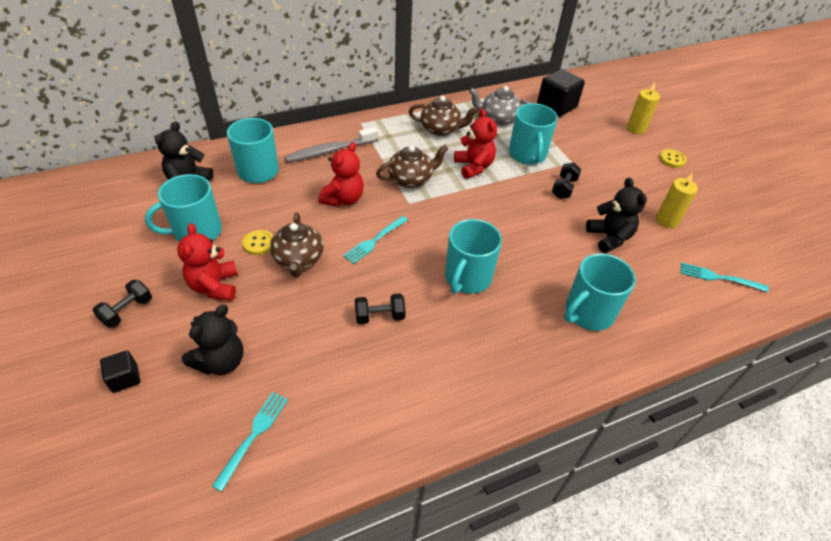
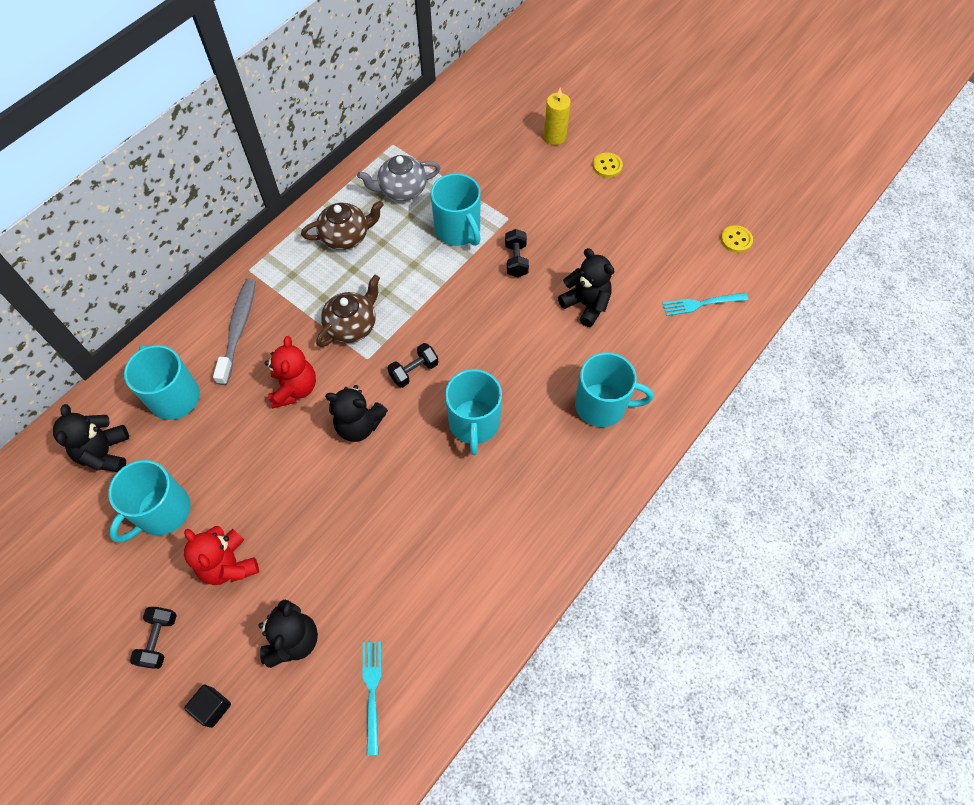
camera: 25 degrees left, 15 degrees up
yellow button [242,230,273,255] -> yellow button moved to [721,225,753,253]
brown teapot [270,213,324,277] -> none
grey toothbrush [284,127,378,163] -> grey toothbrush turned 150 degrees clockwise [213,278,256,385]
turquoise fork [343,216,408,264] -> black teddy bear [325,385,388,442]
black dumbbell [355,293,406,324] -> black dumbbell moved to [388,343,438,388]
red teddy bear [454,109,497,179] -> none
black cube [537,69,585,117] -> none
turquoise mug [564,253,636,331] -> turquoise mug turned 105 degrees counterclockwise [575,352,653,427]
yellow candle [656,172,698,228] -> none

